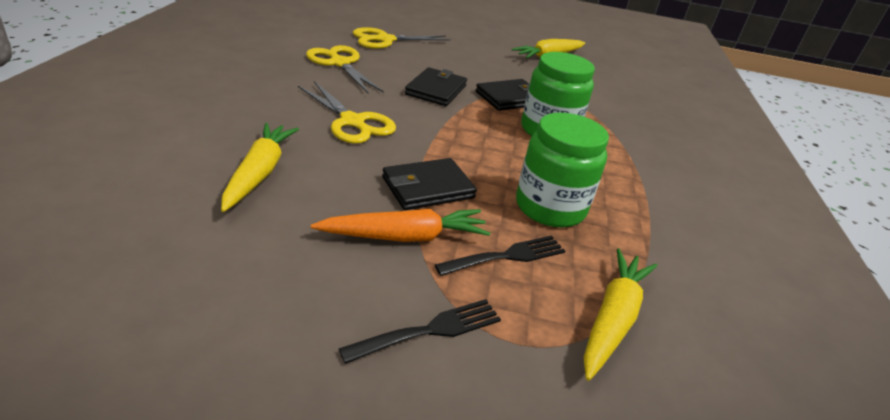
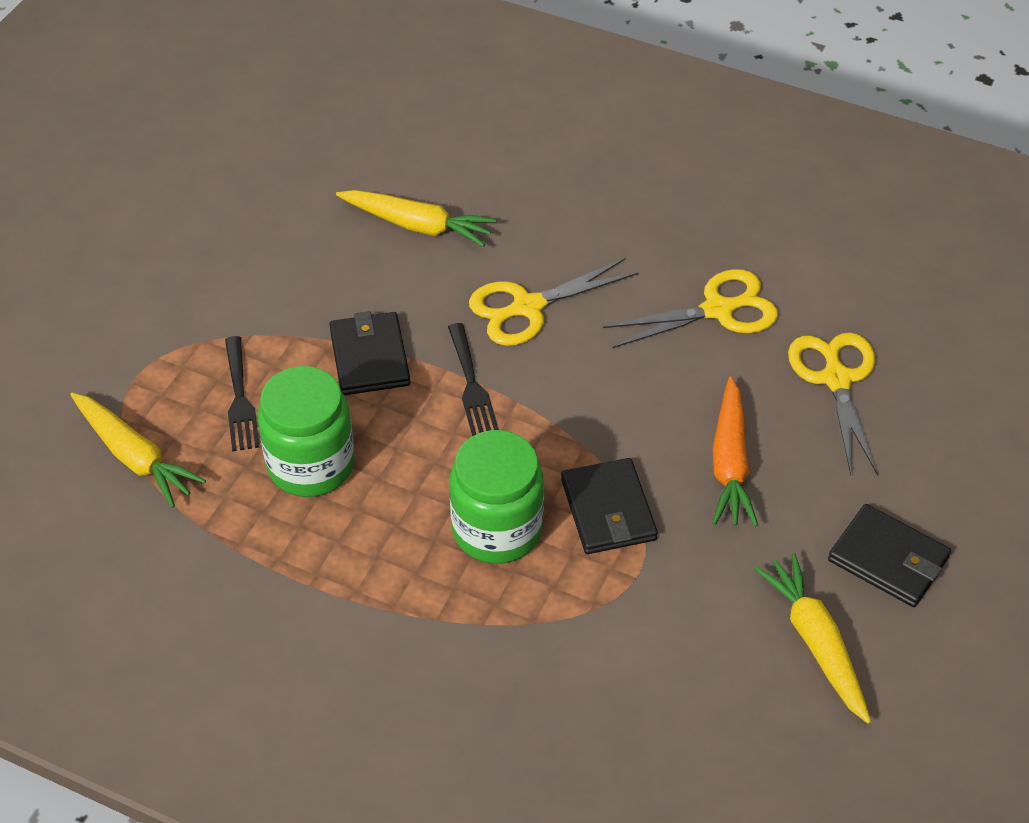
camera: 110 degrees right, 15 degrees up
orange carrot [311,209,490,242] -> orange carrot moved to [712,377,758,527]
black fork [339,299,501,364] -> black fork moved to [448,323,499,436]
black wallet [405,67,467,106] -> black wallet moved to [828,504,951,607]

